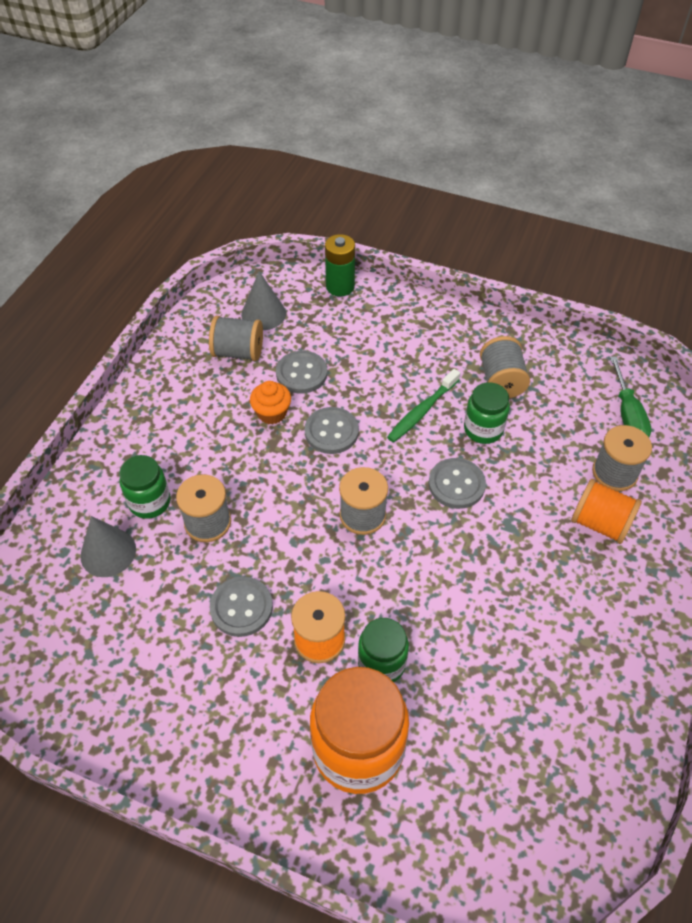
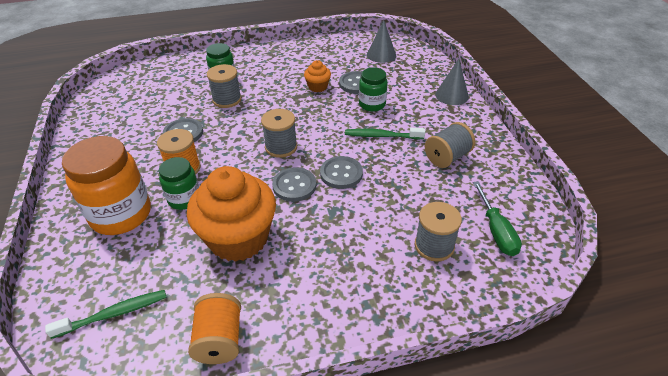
camera: 55 degrees right, 10 degrees down
grey cone [80,516,136,577] -> grey cone moved to [435,59,469,105]
grey spool [209,316,263,361] -> none
grey button [305,407,359,454] -> grey button moved to [272,167,316,202]
green battery [325,234,355,297] -> none
green jar [464,382,510,444] -> green jar moved to [359,67,388,112]
orange spool [571,479,642,544] -> orange spool moved to [188,293,241,364]
green screwdriver [610,356,652,437] -> green screwdriver turned 60 degrees counterclockwise [473,181,522,256]
none -> green toothbrush [45,290,167,339]
none -> orange cupcake [187,166,276,262]

